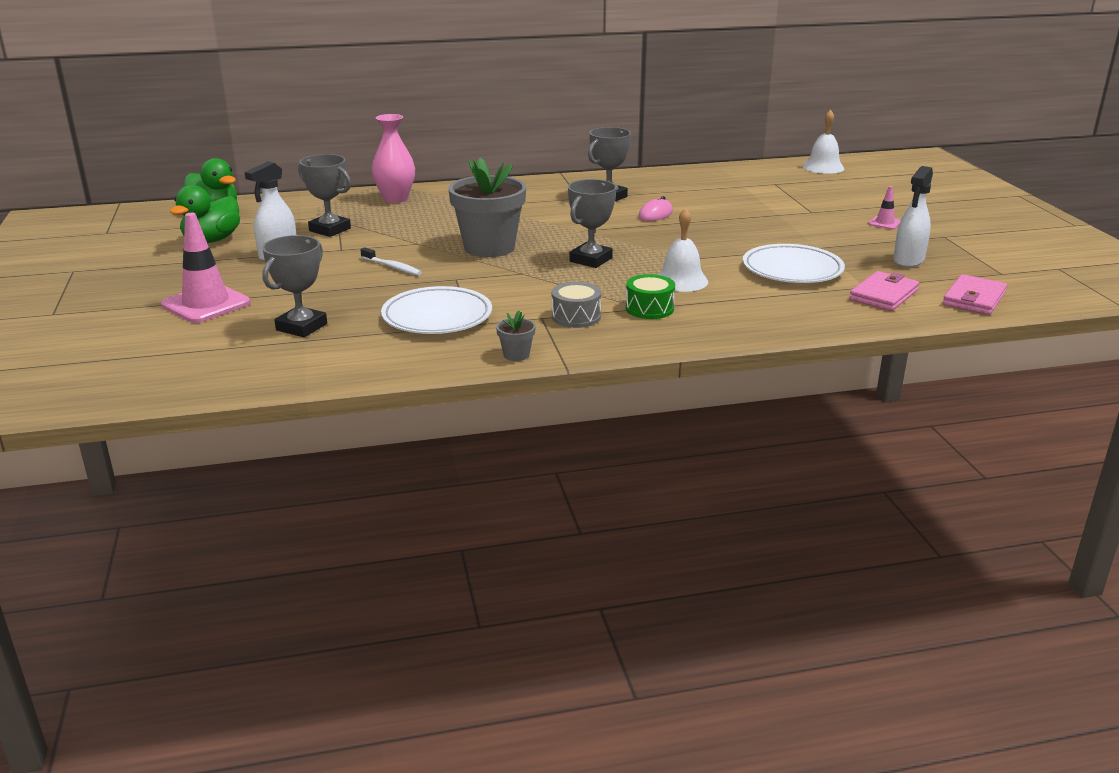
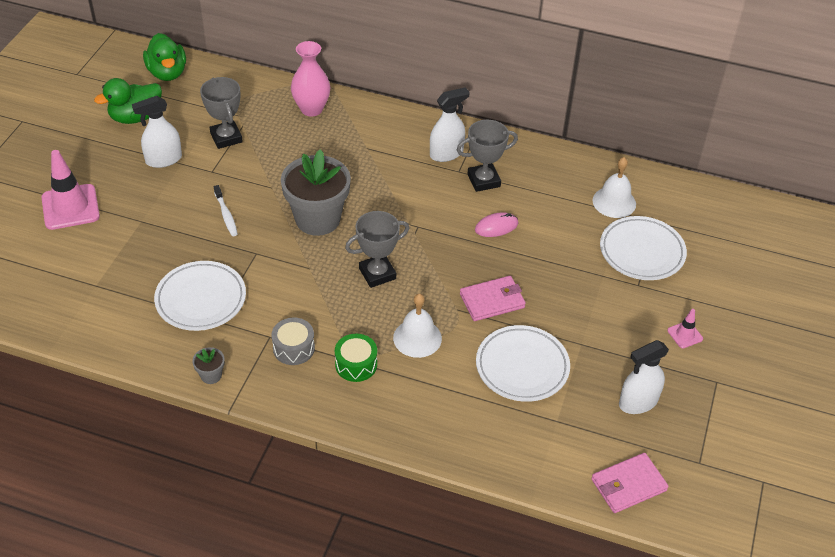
camera: 30 degrees right, 20 degrees up
grey trophy [262,235,327,337] -> none
white bell [803,109,844,174] -> white bell moved to [593,157,636,218]
pink wallet [849,271,919,311] -> pink wallet moved to [460,276,526,321]
none -> white spray bottle [430,87,470,162]
none -> white plate [600,216,687,280]

